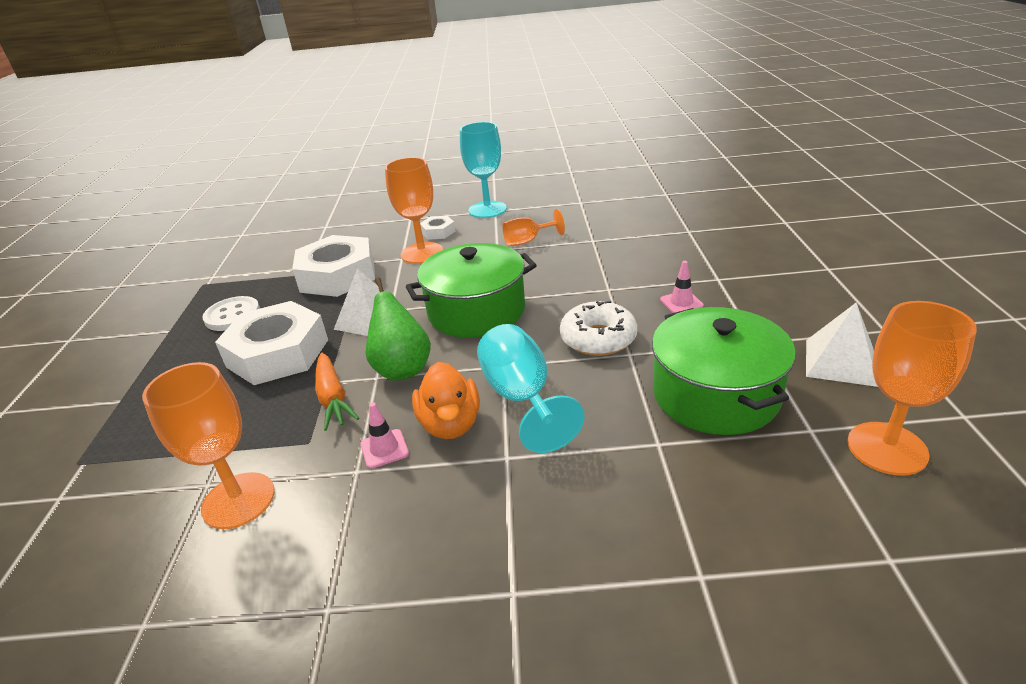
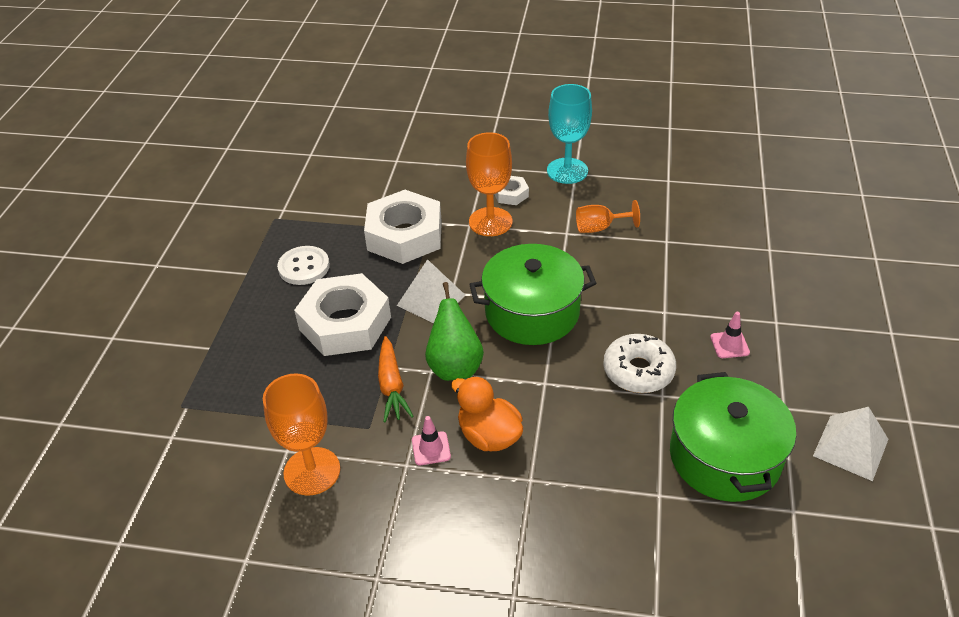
camera: 10 degrees right, 10 degrees up
orange duck [412,362,480,439] -> orange duck turned 135 degrees clockwise [451,376,523,451]
turquoise goblet [477,324,584,453] -> none
orange goblet [847,301,977,475] -> none

